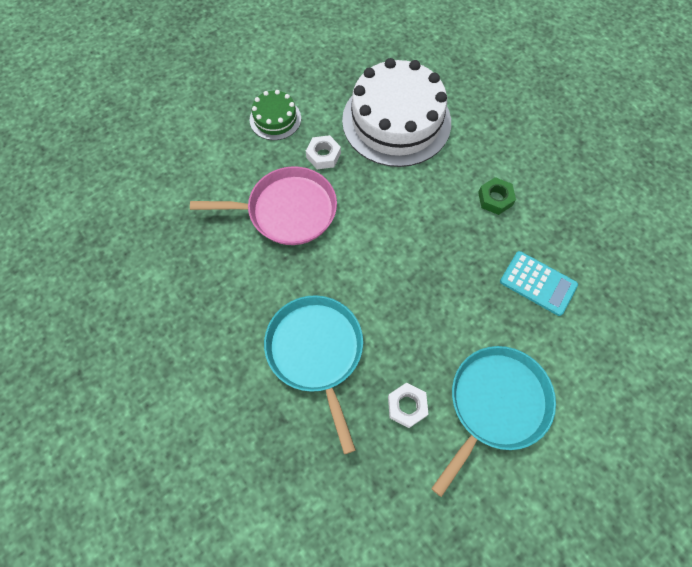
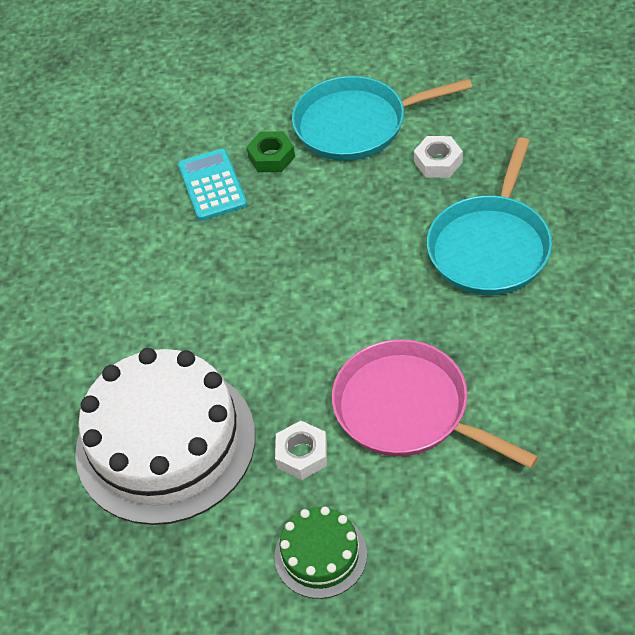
camera: 135 degrees left, 15 degrees down
green nut [478,177,516,215] -> green nut moved to [246,131,295,172]

